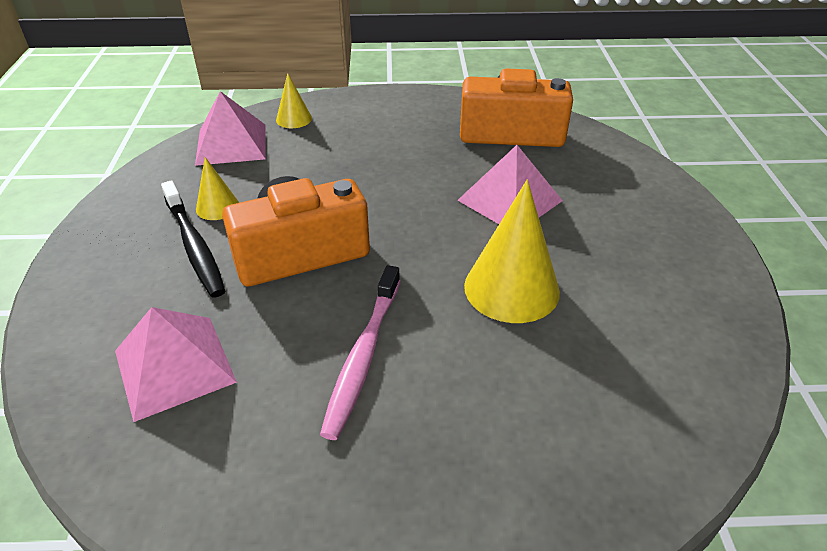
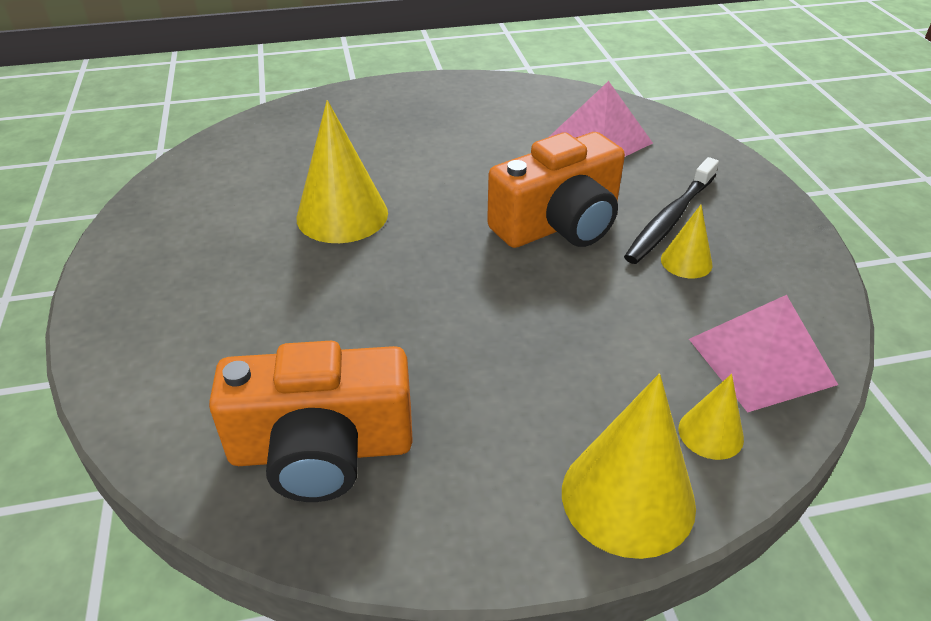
camera: 170 degrees right, 0 degrees up
black toothbrush [161,181,225,298] -> black toothbrush turned 105 degrees counterclockwise [624,157,719,264]
pink toothbrush [320,265,400,440] -> none
pink pyramid [457,145,563,224] -> none
none -> yellow cone [562,374,696,559]

